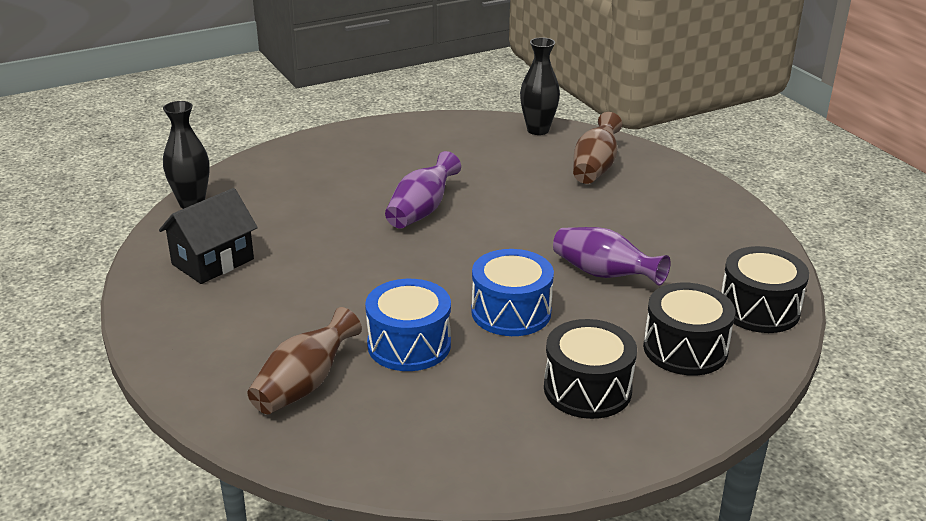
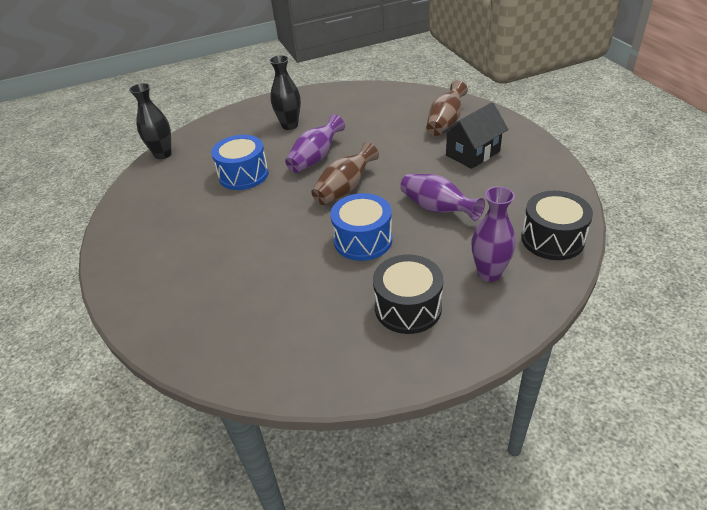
camera: 10 degrees right, 10 degrees up
black house [159,188,258,284] -> black house moved to [442,102,508,169]
brown vase [248,307,362,414] -> brown vase moved to [311,142,379,205]
blue drum [365,279,451,371] -> blue drum moved to [211,135,269,190]
black vase [520,37,560,135] -> black vase moved to [269,55,301,130]
black drum [643,282,735,376] -> purple vase [471,186,516,282]

